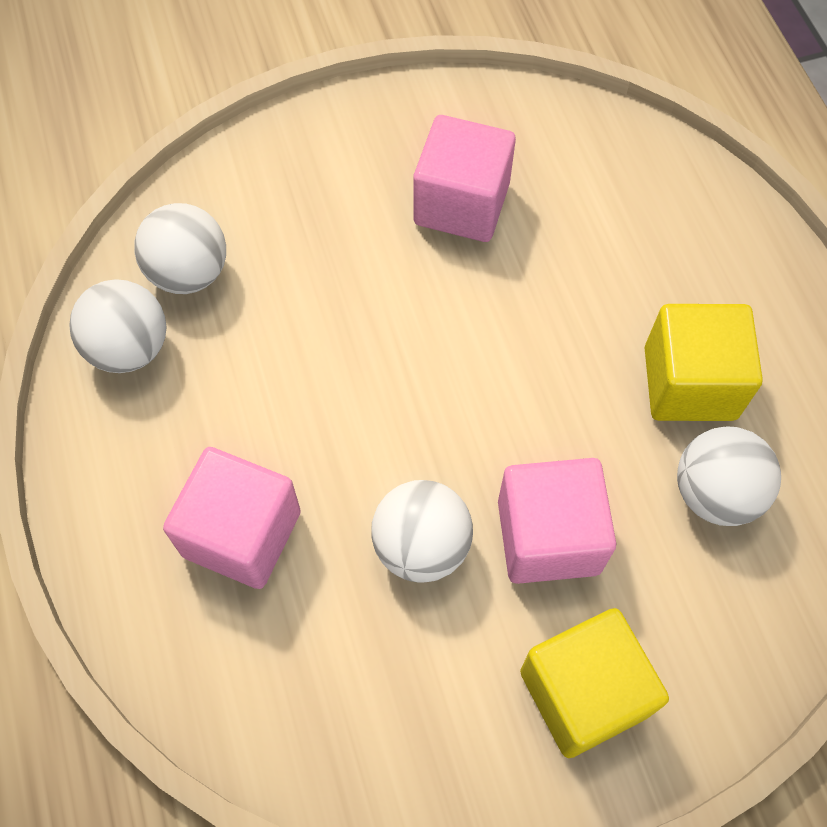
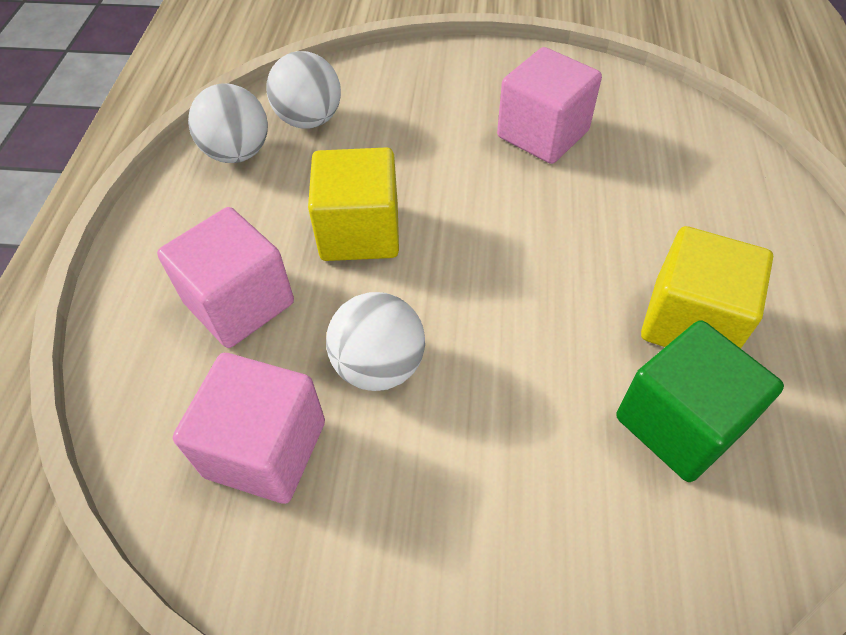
camera: 25 degrees right, 10 degrees down
pink cube [498,458,616,584] -> pink cube moved to [173,353,325,504]
yellow cube [520,608,669,758] -> yellow cube moved to [308,147,399,261]
white ball [677,427,781,526] -> green cube [616,320,784,482]

